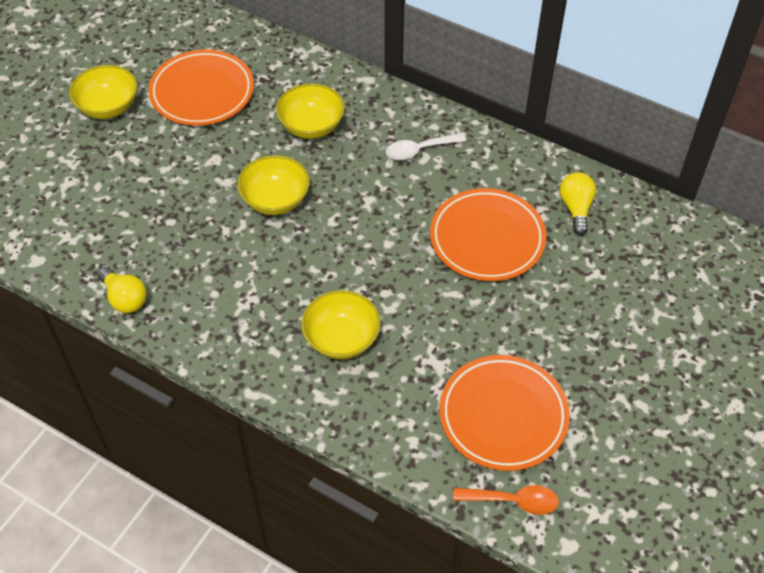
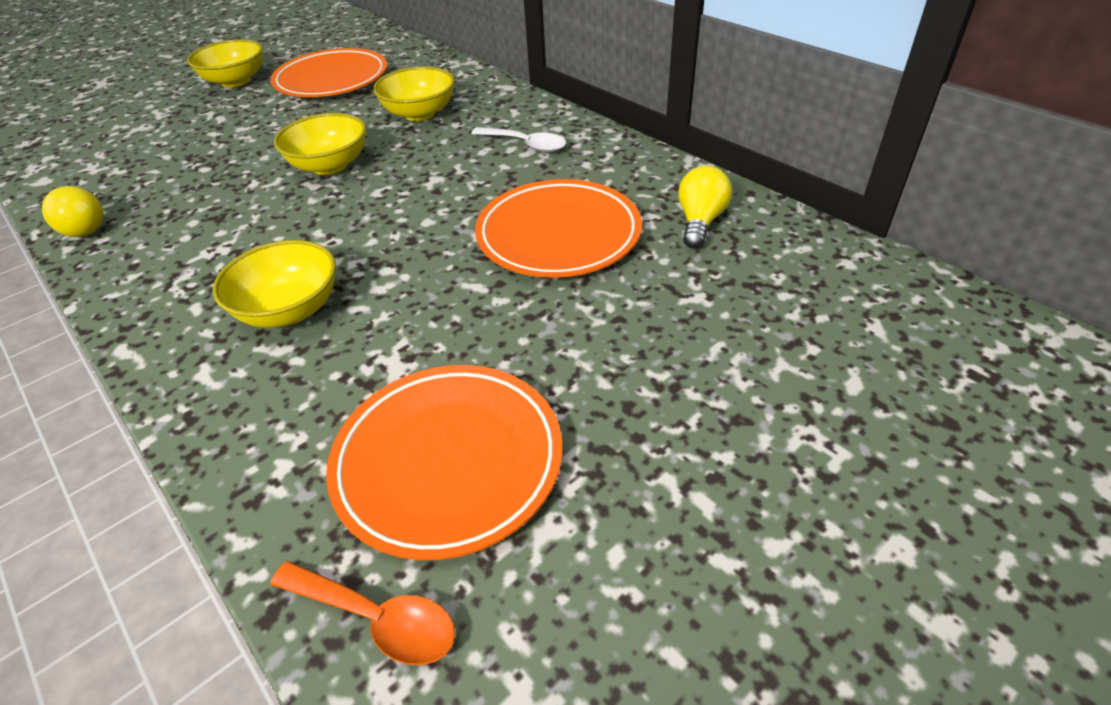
camera: 20 degrees right, 10 degrees down
white spoon [385,133,466,160] -> white spoon turned 150 degrees counterclockwise [471,127,566,152]

